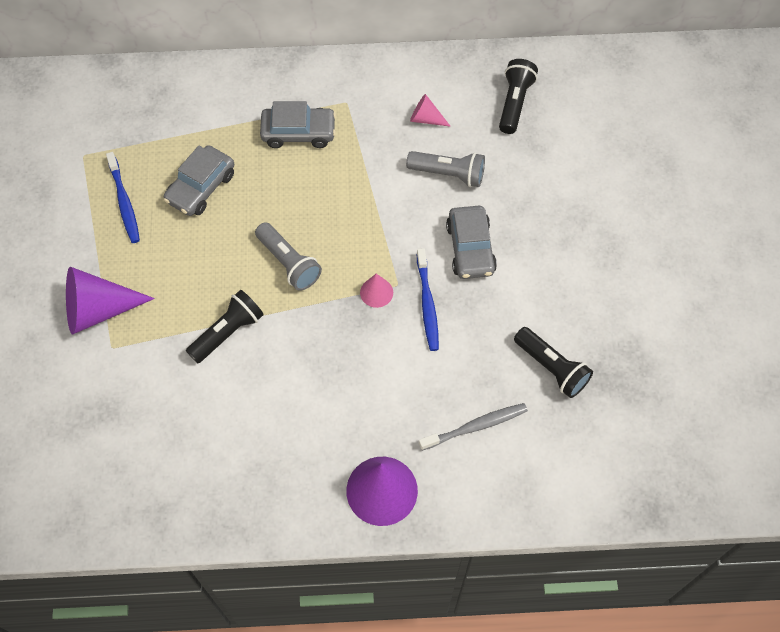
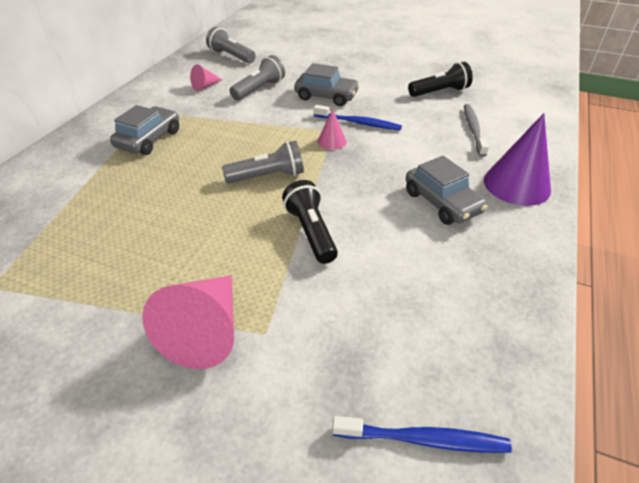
camera: 65 degrees left, 20 degrees down
purple cone [66,267,155,335] -> pink cone [142,275,234,369]
blue toothbrush [106,152,140,243] -> blue toothbrush moved to [332,416,512,453]
grey car [164,145,234,216] -> grey car moved to [406,156,487,225]
black flashlight [499,59,538,134] -> grey flashlight [206,27,256,63]

